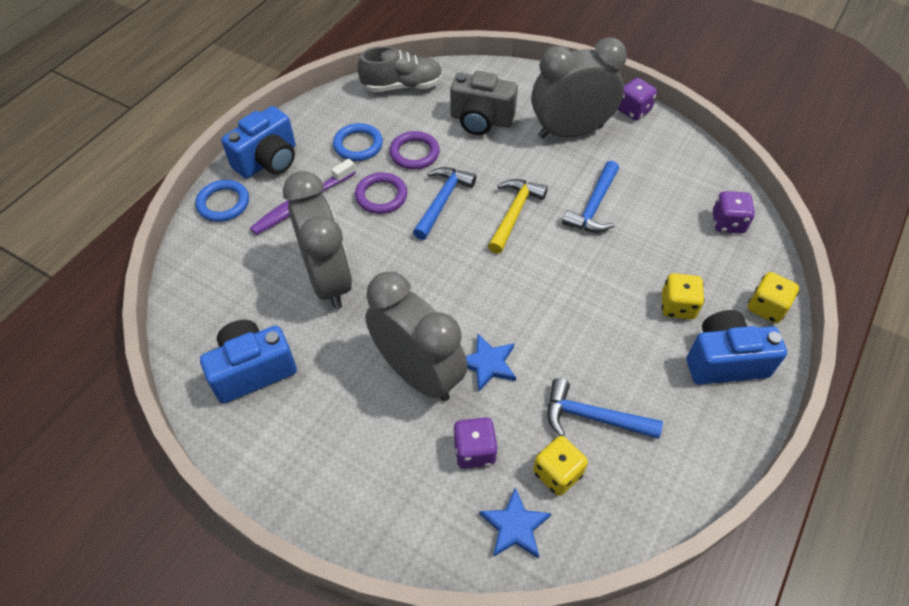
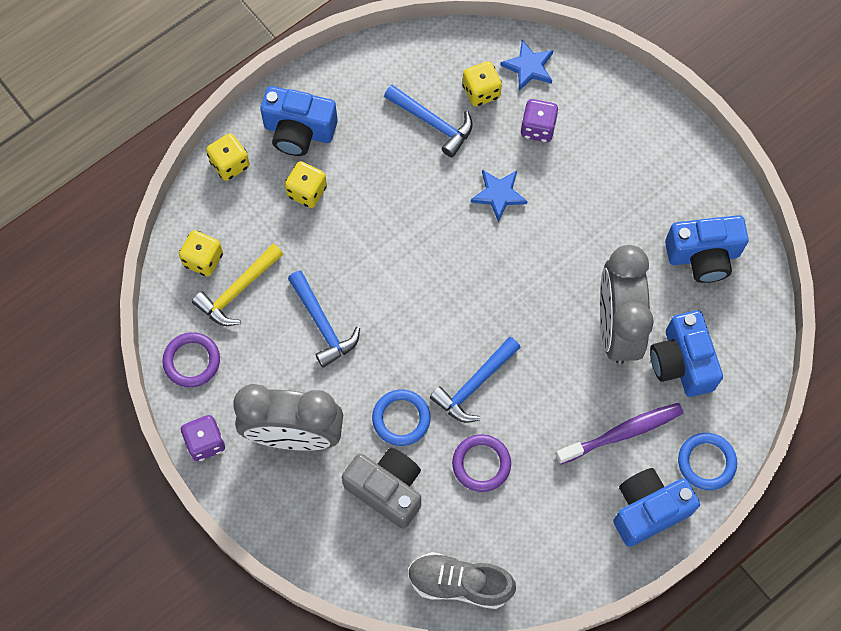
camera: 160 degrees left, 15 degrees up
blue ring [333,123,383,161] -> blue ring moved to [372,389,430,446]
purple ring [355,172,407,214] -> purple ring moved to [162,332,220,387]
grey clock [365,271,468,402] -> none
yellow hammer [488,179,548,254] -> yellow hammer moved to [192,244,283,326]
blue hammer [562,161,619,233] -> blue hammer turned 105 degrees clockwise [288,270,360,368]
purple dice [713,191,755,234] -> yellow dice [179,230,223,276]
none -> blue camera [650,310,723,397]

